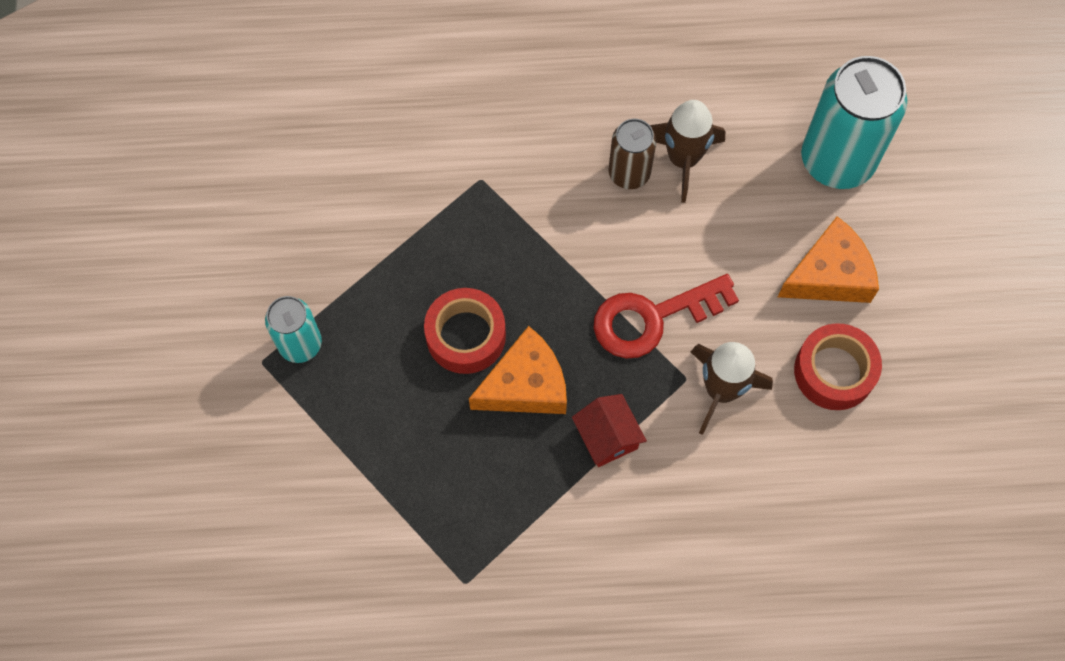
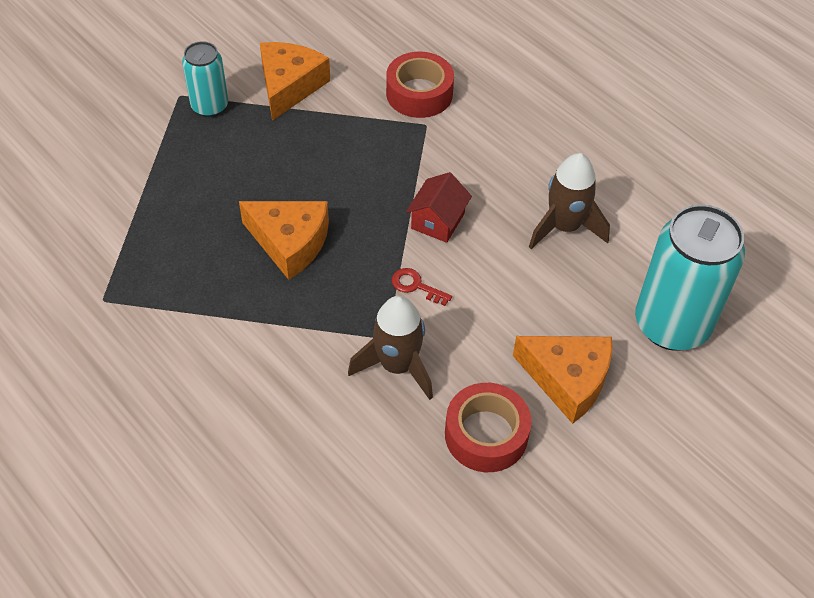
camera: 50 degrees right, 15 degrees down
red tape [424,288,506,374] -> red tape moved to [386,52,454,118]
red house [572,394,647,467] -> red house moved to [406,172,472,243]
red key [594,274,739,359] -> red key [392,268,452,306], size x0.45
brown can [608,119,656,189] -> none
none -> orange cheese [260,42,330,121]

